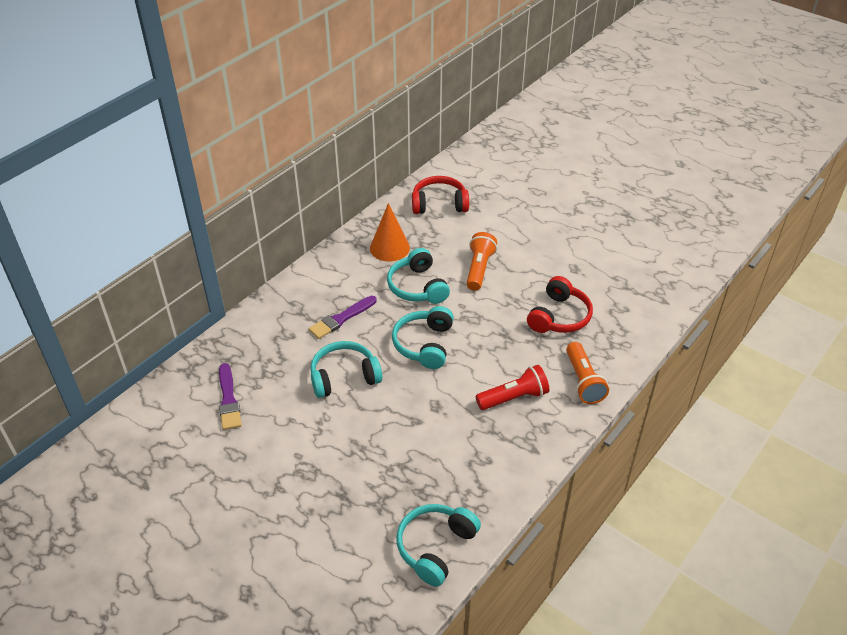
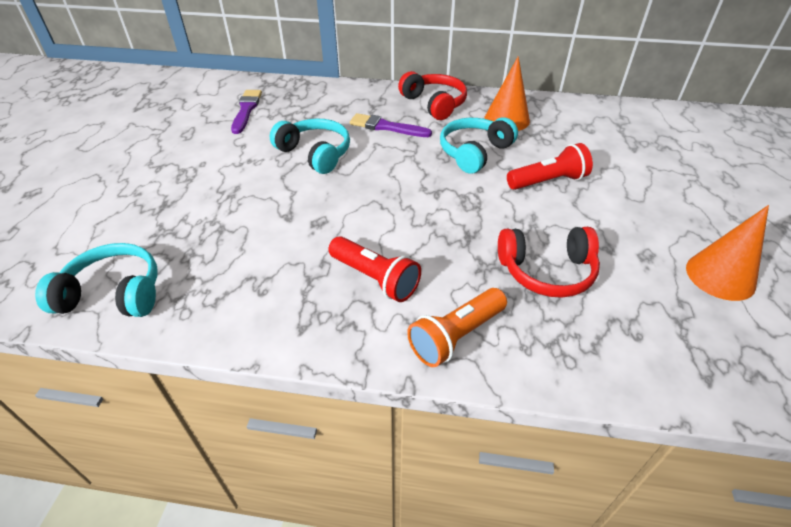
camera: 60 degrees right, 0 degrees up
purple brush [219,363,242,430] -> purple brush turned 135 degrees clockwise [231,90,262,134]
turquoise headphones [392,306,454,369] -> none
red headphones [412,176,469,214] -> red headphones moved to [398,71,467,120]
orange flashlight [466,232,497,290] -> red flashlight [507,143,593,190]
none -> orange cone [686,205,769,301]

